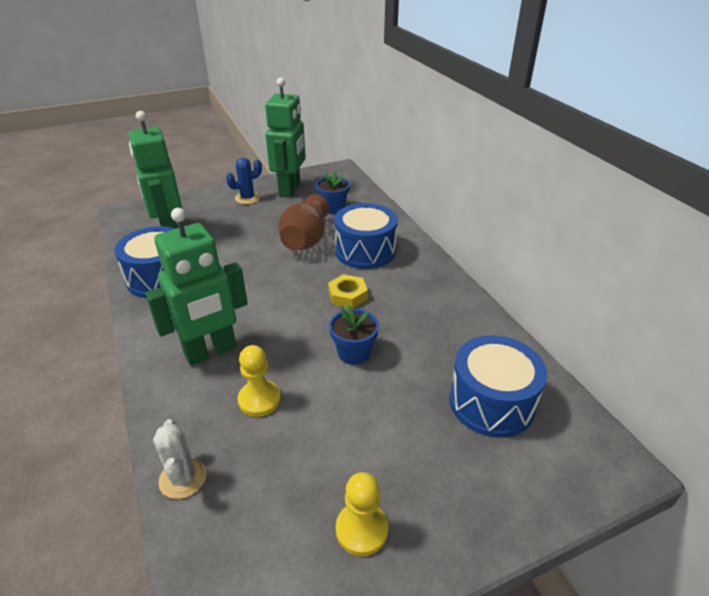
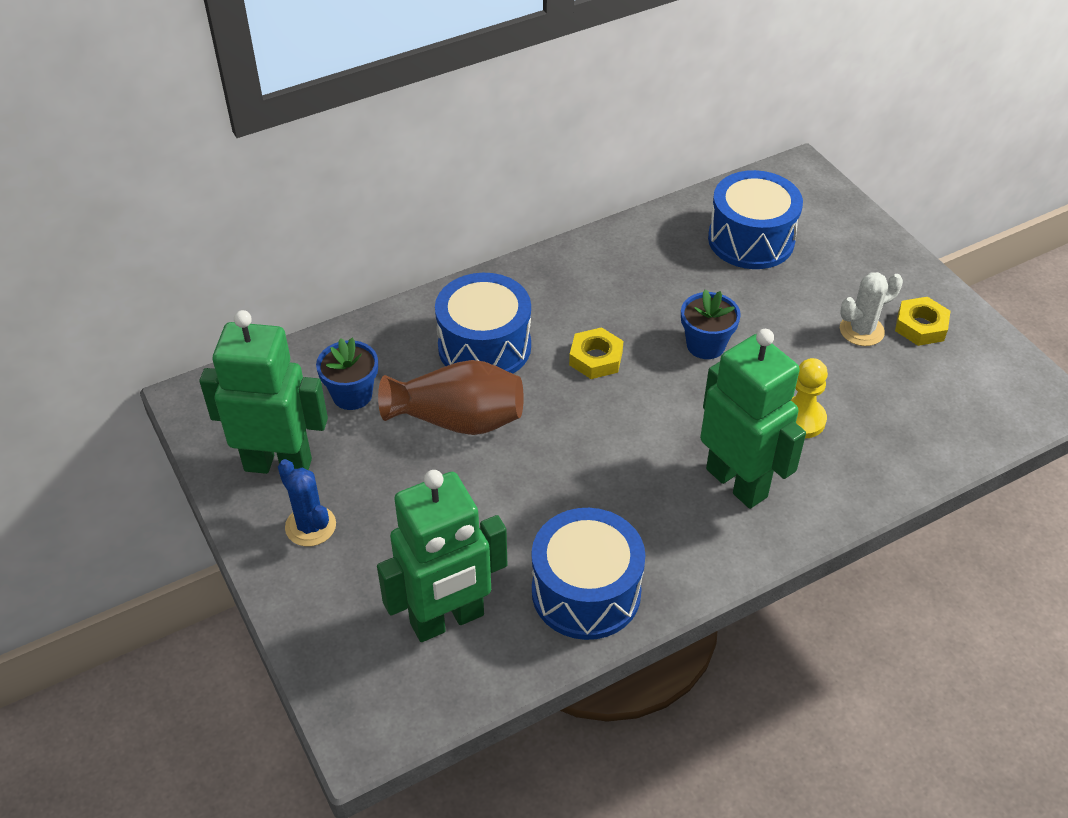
camera: 95 degrees left, 10 degrees up
white cactus [153,419,207,499] -> white cactus moved to [840,272,903,346]
yellow pawn [336,472,388,556] -> yellow nut [895,297,951,346]

